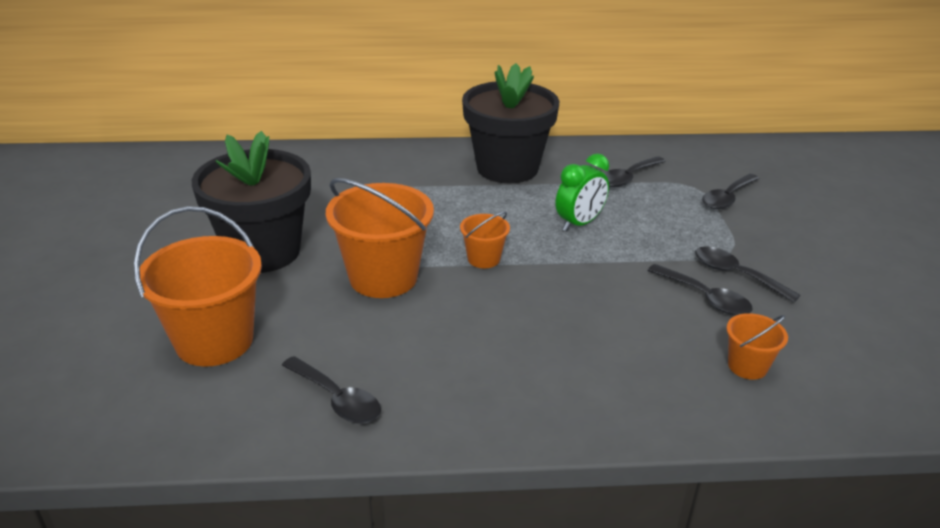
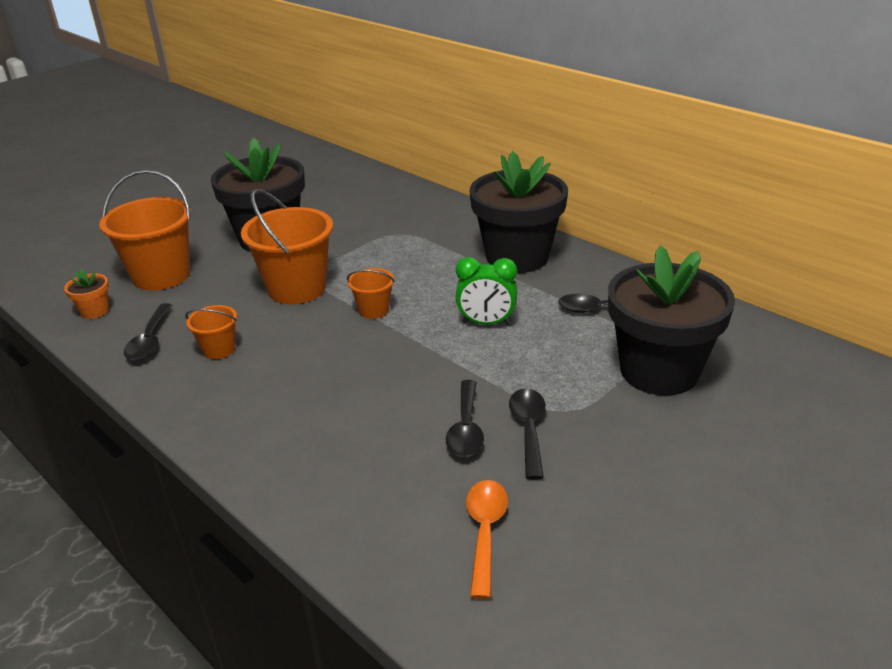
camera: 50 degrees right, 0 degrees up
black spoon [702,174,759,209] -> black flower pot [608,246,735,396]
orange bucket [726,313,788,380] -> orange bucket moved to [185,305,237,359]
none -> orange flower pot [64,269,109,319]
none -> orange spoon [466,480,508,599]

